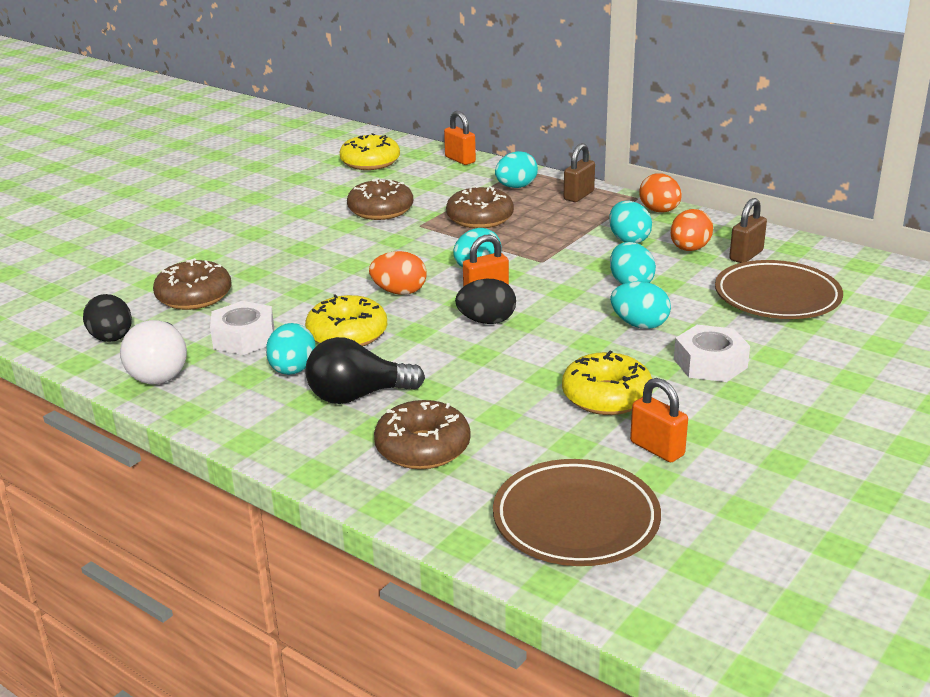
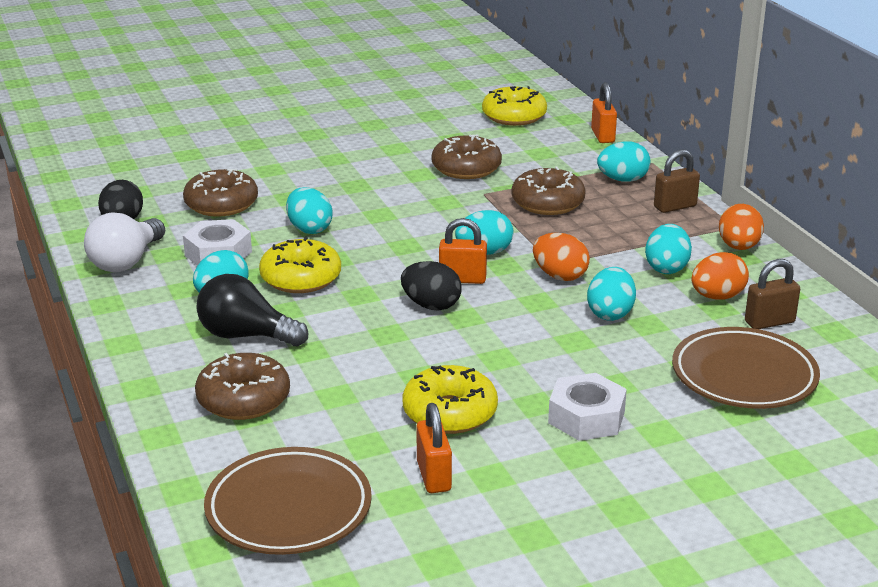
camera: 30 degrees right, 0 degrees up
orange egg [369,251,427,295] -> orange egg moved to [533,233,590,281]
turquoise egg [610,281,671,329] -> turquoise egg moved to [286,187,332,234]

